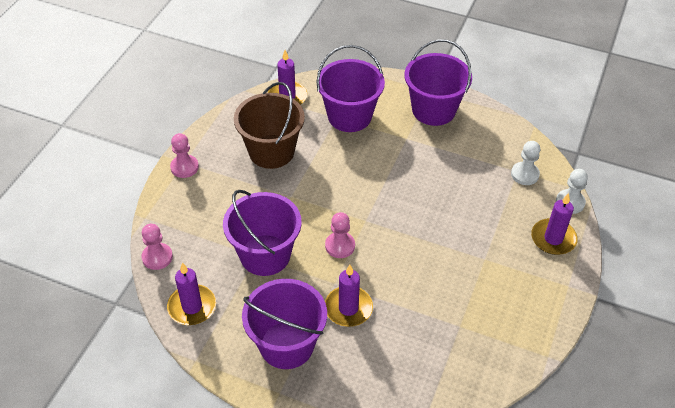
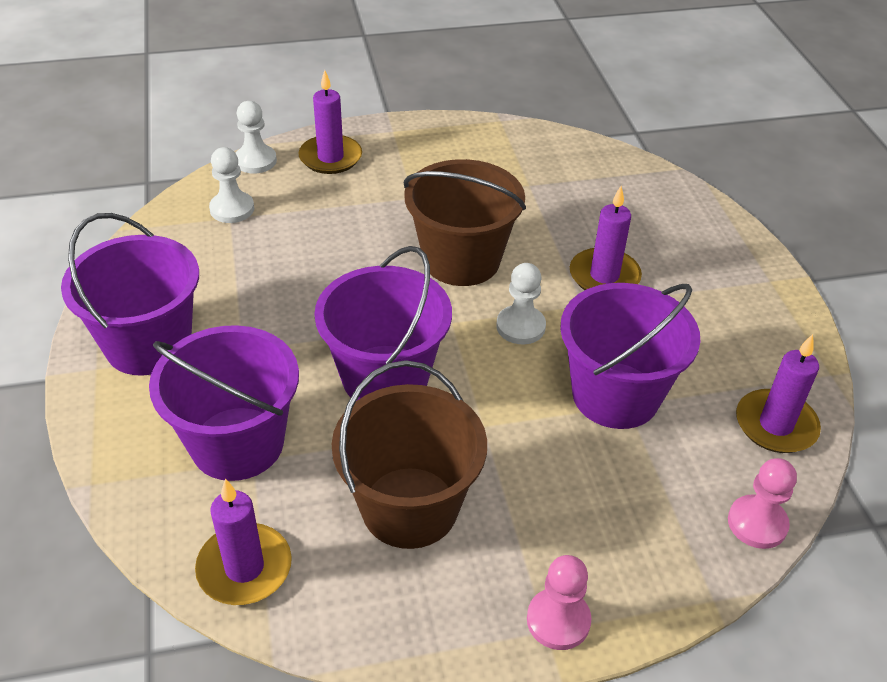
camera: 125 degrees left, 5 degrees down
purple bucket [242,279,327,369] -> purple bucket moved to [314,246,452,400]
pink pawn [325,212,355,258] -> white pawn [496,263,546,344]
none -> brown bucket [404,159,526,286]

